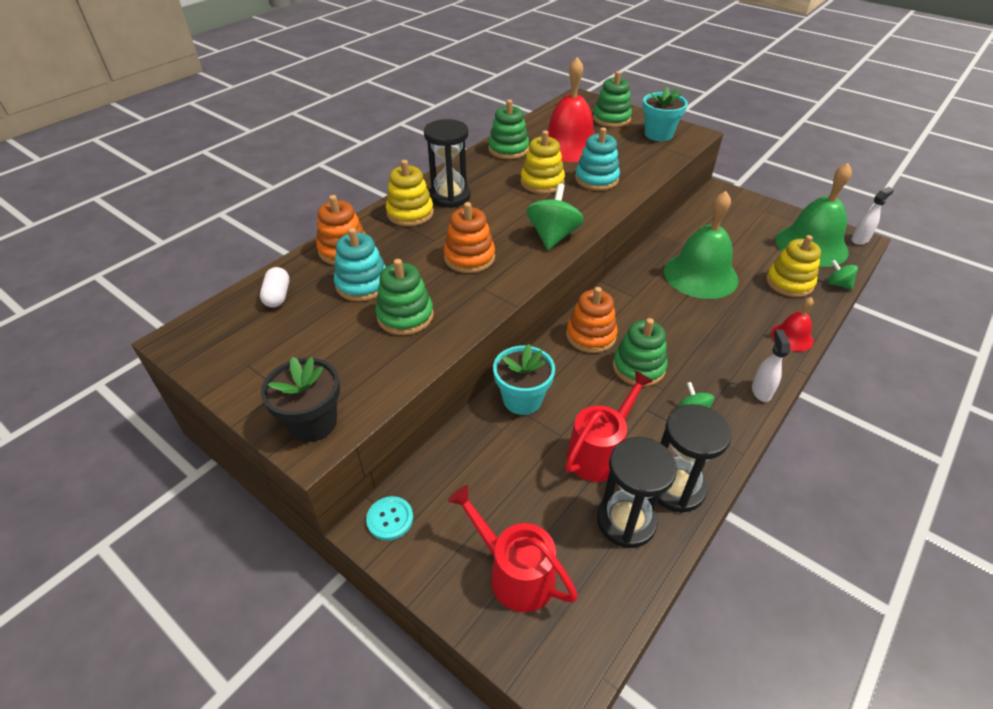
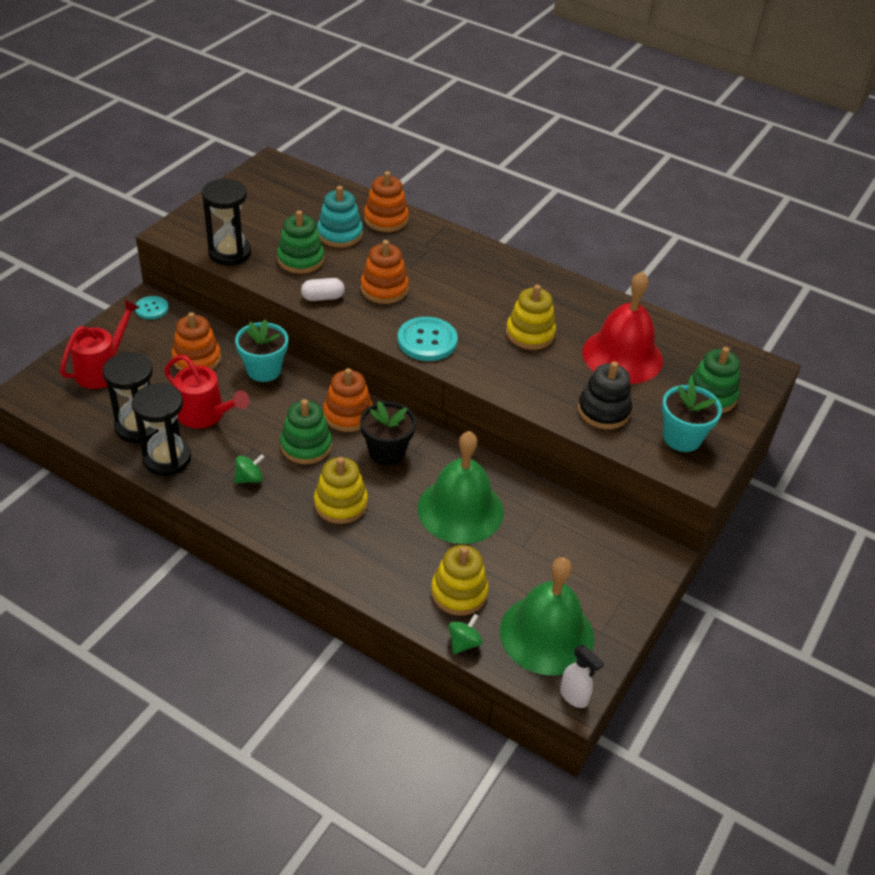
camera: 80 degrees right, 0 degrees up
white capsule [260,267,289,308] -> white capsule moved to [301,278,345,301]
black flower pot [261,357,340,442] -> black flower pot moved to [360,401,416,465]
yellow stacking toy [386,160,434,226] -> yellow stacking toy moved to [314,457,368,524]
black hourglass [424,119,470,208] -> black hourglass moved to [202,179,251,266]
green stacking toy [488,99,529,159] -> none
green spinning top [526,183,584,250] -> turquoise button [398,317,458,361]
turquoise stacking toy [575,127,620,190] -> none
white spray bottle [752,330,790,402] -> none
red bell [771,297,814,351] -> none
none -> orange stacking toy [172,312,221,371]
none -> black stacking toy [578,361,632,429]

